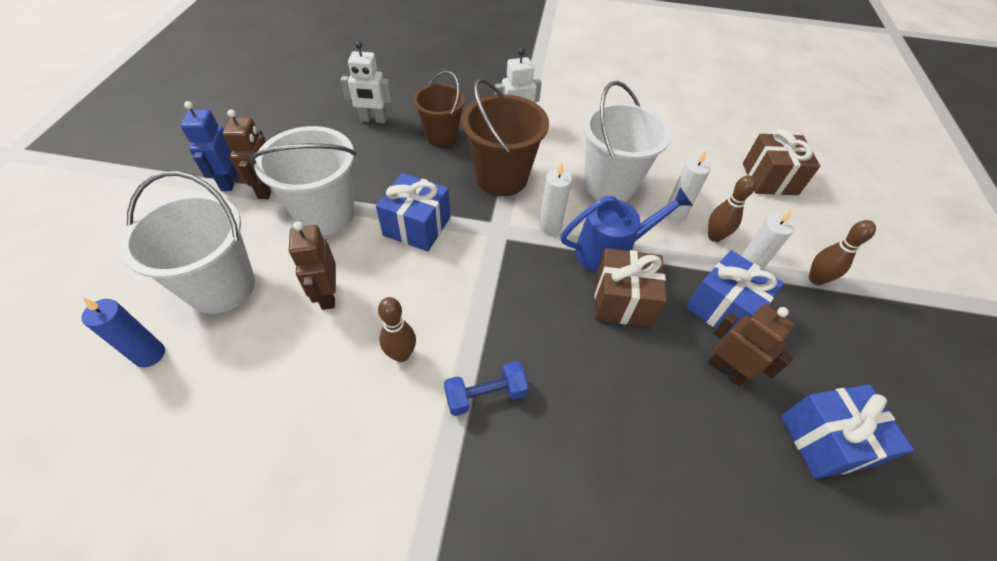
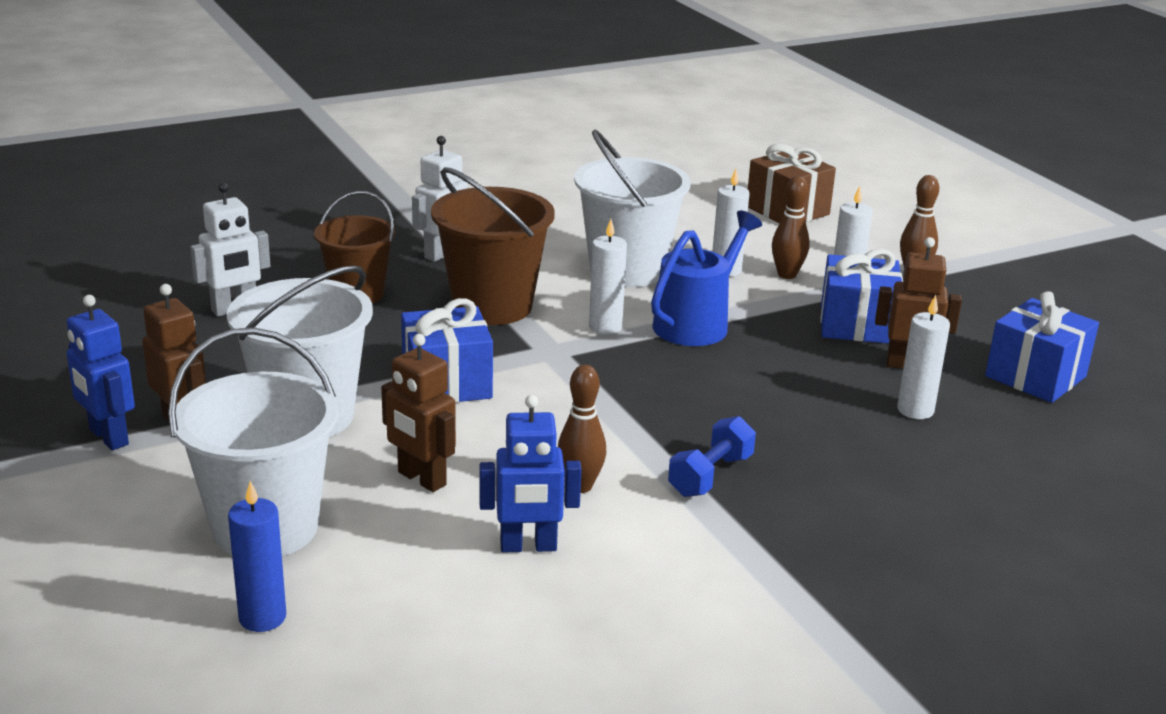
camera: 35 degrees left, 25 degrees down
brown gift [594,248,667,327] -> none
none -> blue robot [479,395,582,552]
none -> white candle [897,295,950,419]

